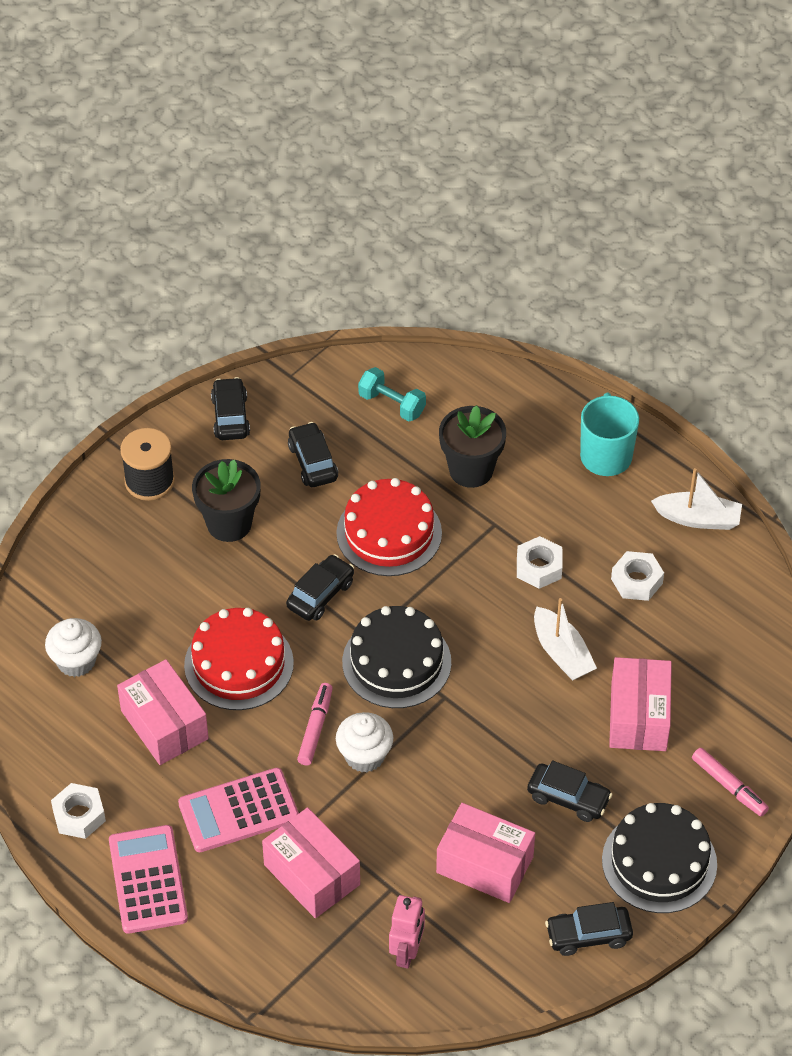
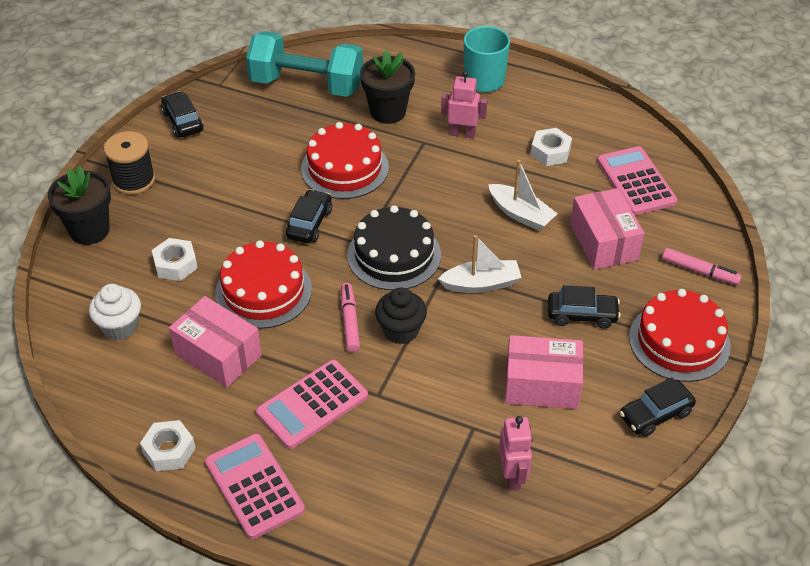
camera: 20 degrees left, 5 degrees down
black flower pot [192,459,261,542] -> black flower pot moved to [48,166,111,245]
pink box [262,807,360,918] -> none
black car [288,422,338,487] -> none
white cupcake [336,712,393,772] -> black cupcake [375,288,427,344]
turquoise dumbbell [358,367,426,421] -> turquoise dumbbell [246,31,363,97], size x2.05
white nut [517,536,562,589] -> white nut moved to [152,238,198,281]
black cake [602,803,717,913] -> red cake [629,289,731,382]
white boat [651,468,742,530] -> white boat moved to [438,235,522,293]
none -> pink robot [441,71,487,138]
none -> pink calculator [597,146,678,215]

